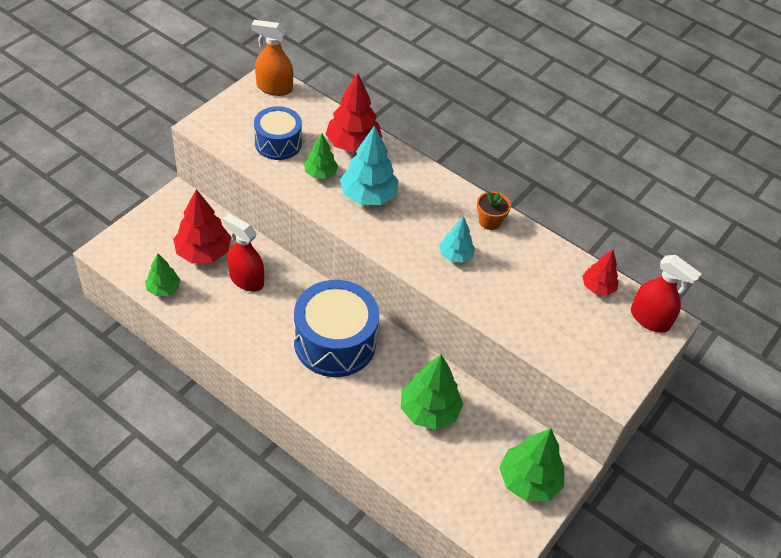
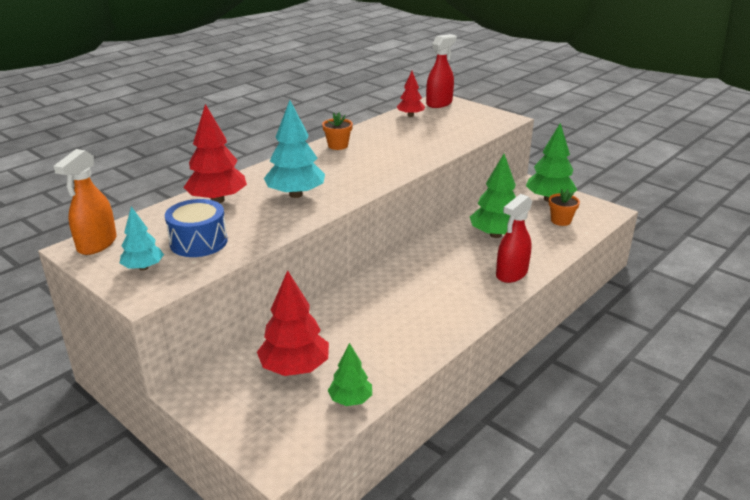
camera: 80 degrees left, 20 degrees down
red spray bottle [223,214,264,292] -> red spray bottle moved to [496,194,532,283]
blue drum [294,280,379,377] -> none
green tree [304,134,338,179] -> none
turquoise tree [439,216,475,263] -> turquoise tree moved to [119,206,164,271]
none -> orange flower pot [549,189,580,226]

